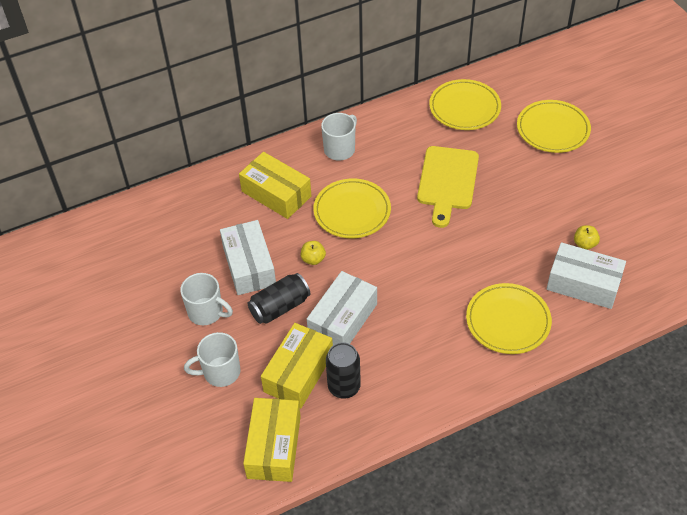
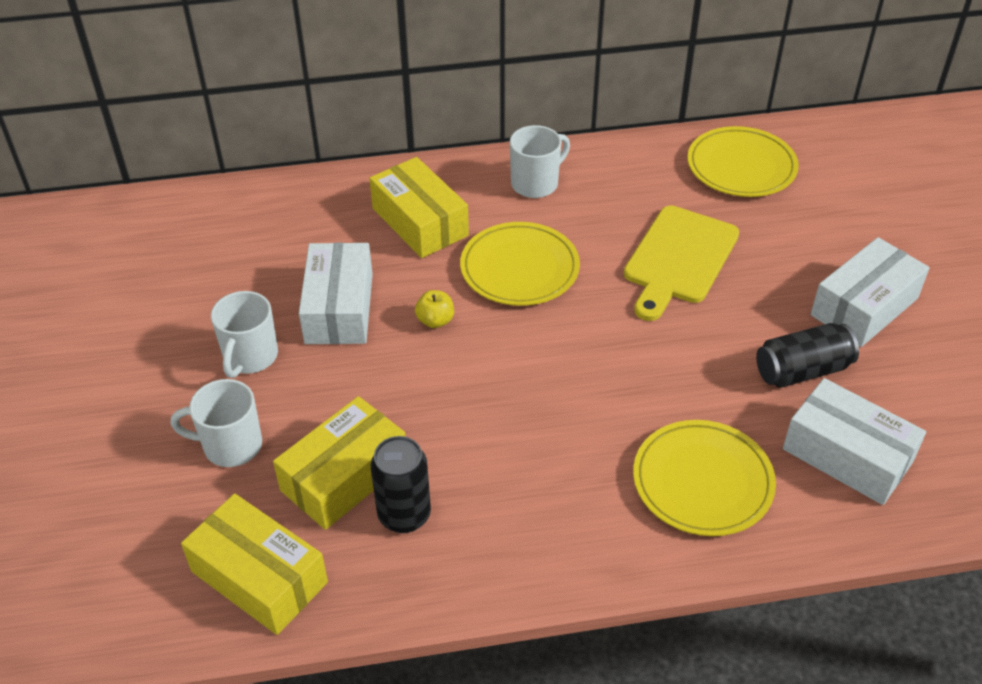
camera: 15 degrees right, 5 degrees down
white mug [180,273,233,325] -> white mug turned 60 degrees clockwise [211,291,278,378]
yellow box [243,398,301,482] -> yellow box turned 75 degrees counterclockwise [181,493,328,635]
black can [248,273,310,324] -> black can moved to [756,323,859,388]
white box [307,271,377,345] -> white box moved to [811,237,930,347]
yellow plate [517,100,591,153] -> none
yellow apple [574,225,600,250] -> none

